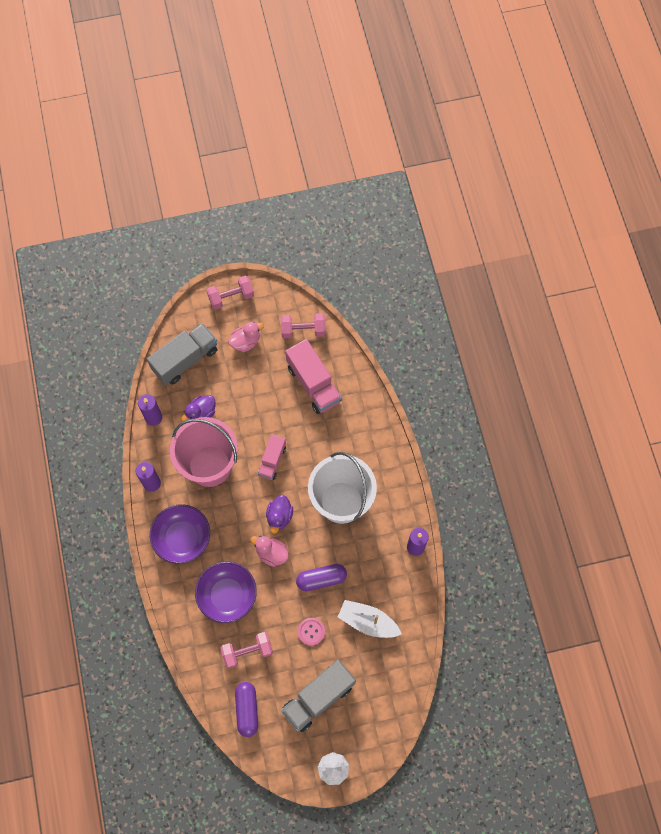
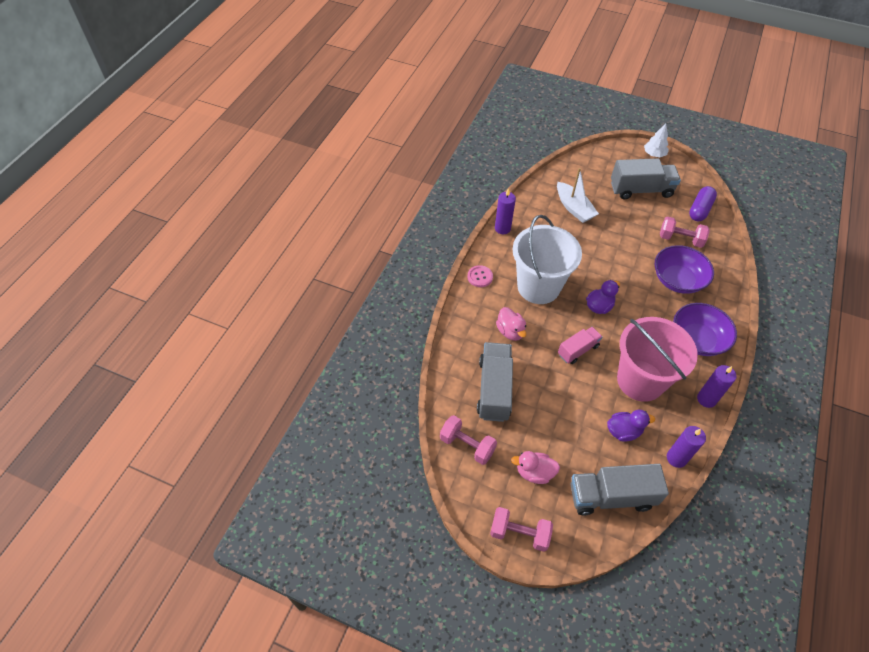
camera: 145 degrees left, 15 degrees down
pink duck [250,536,289,567] -> pink duck moved to [496,307,526,341]
pink truck [285,339,342,414] -> grey truck [477,342,513,422]
purple capsule [296,564,347,591] -> none
pink button [298,618,325,646] -> pink button moved to [467,265,493,287]

